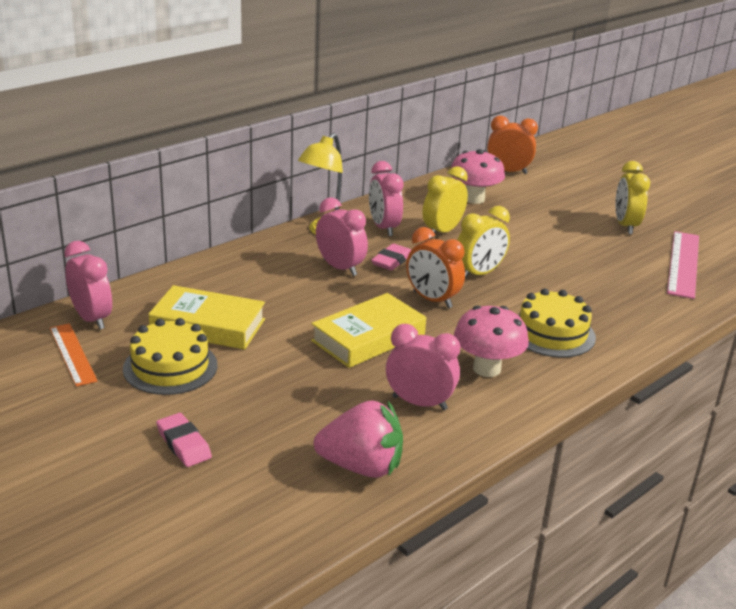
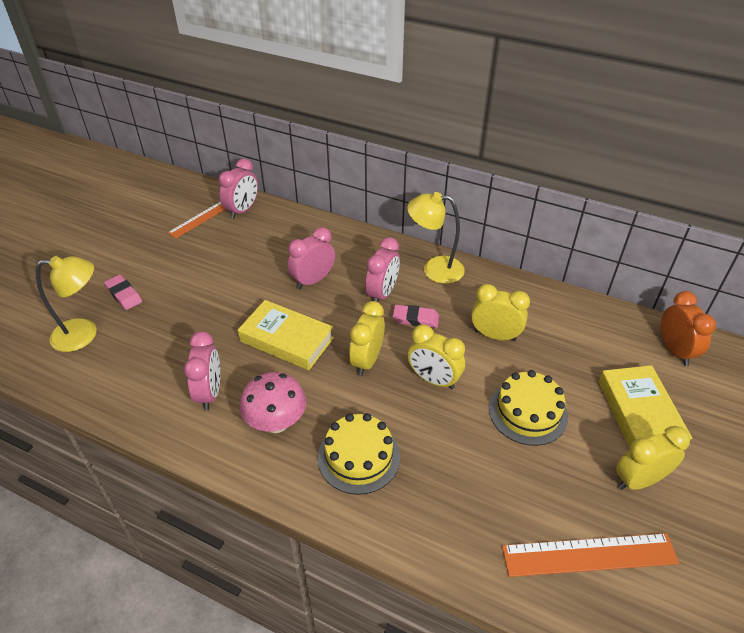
camera: 70 degrees right, 15 degrees up
yellow cake [123,318,217,395] -> yellow cake moved to [489,370,568,446]
yellow book [149,285,265,350] -> yellow book moved to [599,365,693,448]
pink eraser [156,413,212,467] -> pink eraser turned 75 degrees counterclockwise [104,275,142,310]
pink strawberry [314,400,403,478] -> none
pink clock [369,161,404,236] -> pink clock moved to [288,227,335,289]
orange clock [406,227,465,308] -> yellow clock [349,301,385,376]
pink mushroom [451,149,505,204] -> none
pink ruler [667,231,699,299] -> orange ruler [502,533,679,577]
none -> yellow lamp [36,256,97,352]

